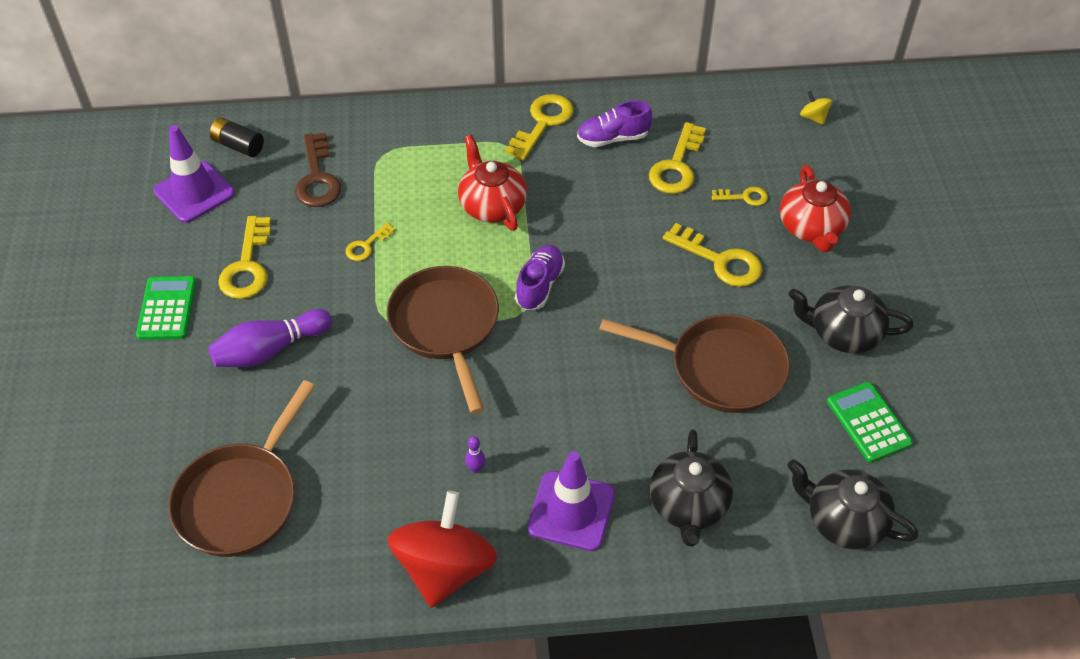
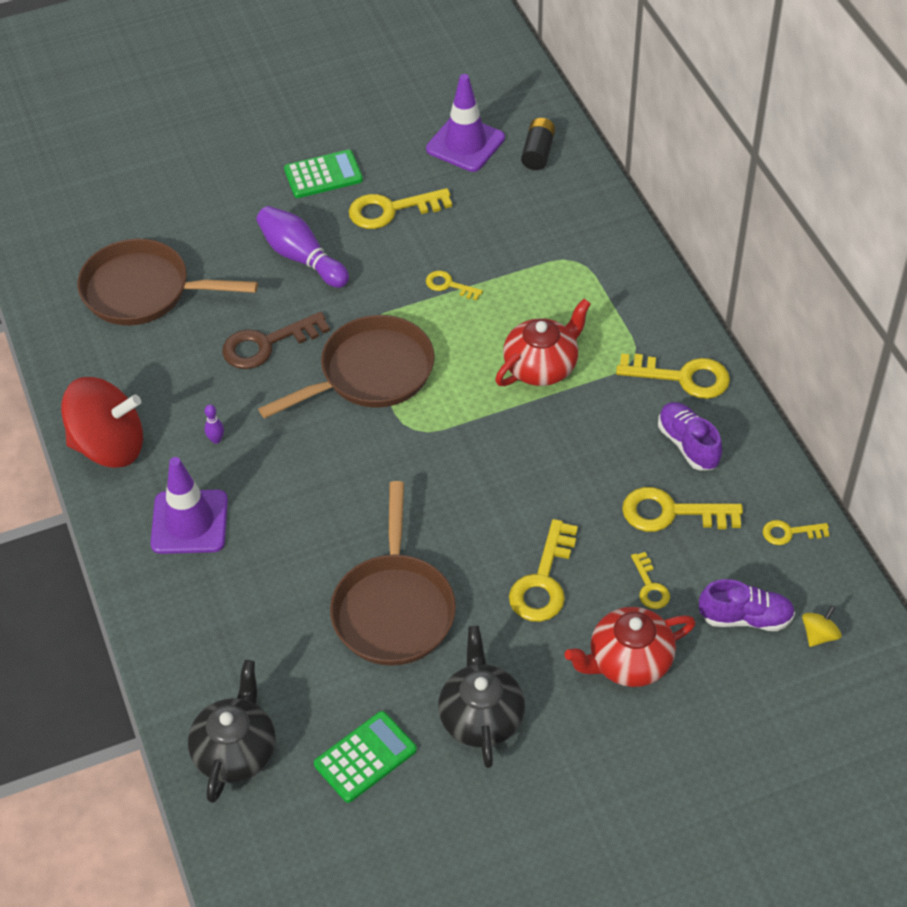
camera: 75 degrees right, 0 degrees up
brown key [295,133,341,207] -> brown key moved to [222,312,330,369]
purple shoe [515,245,565,310] -> purple shoe moved to [699,579,795,631]
black teapot [650,429,733,546] -> none
none -> yellow key [763,520,830,545]

